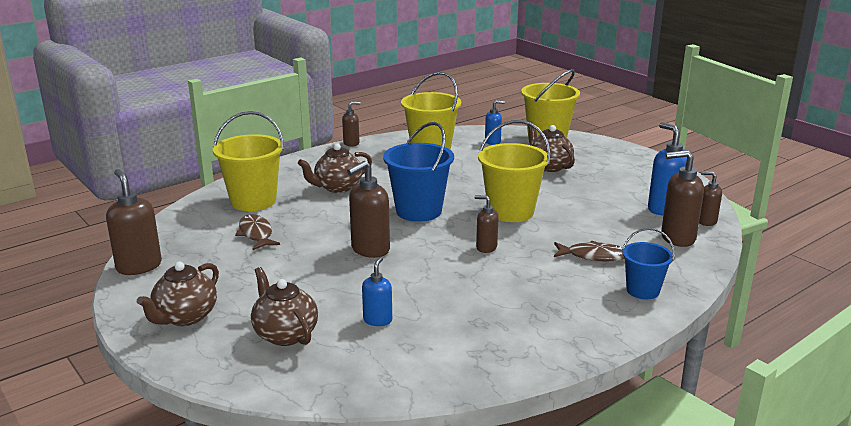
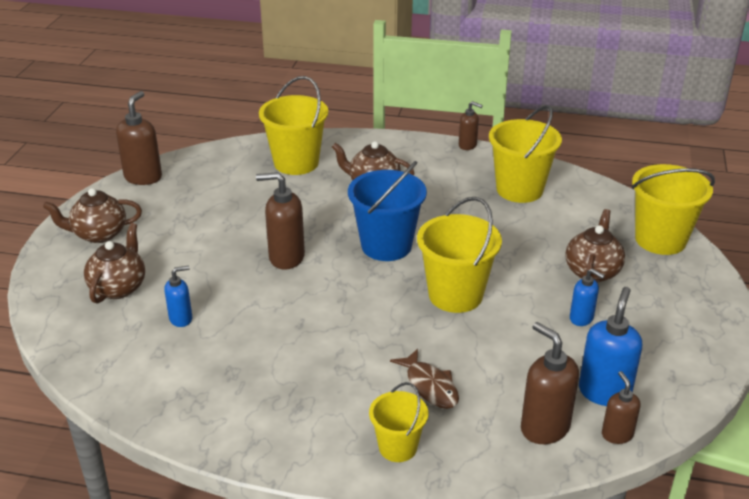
camera: 50 degrees right, 10 degrees up
brown fish [235,214,280,250] -> none
brown soap dispenser [475,195,499,253] -> none
blue soap dispenser [485,100,505,145] -> blue soap dispenser moved to [570,268,605,326]
blue bucket [622,228,675,299] -> yellow bucket [369,382,428,462]

